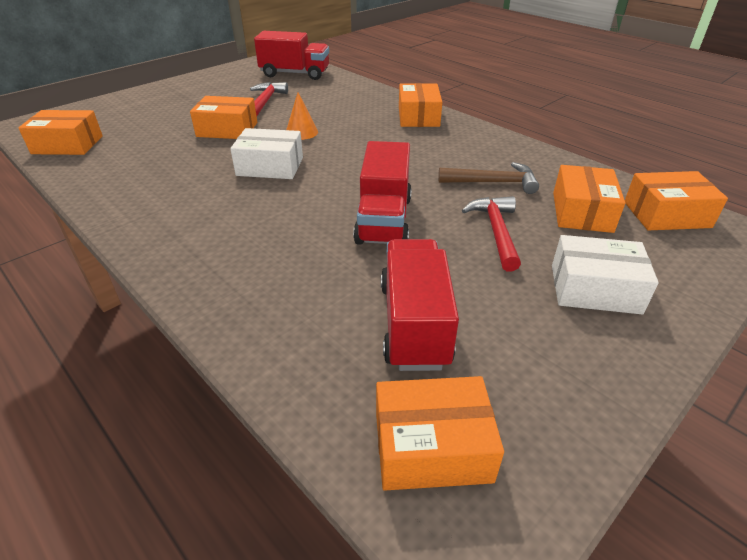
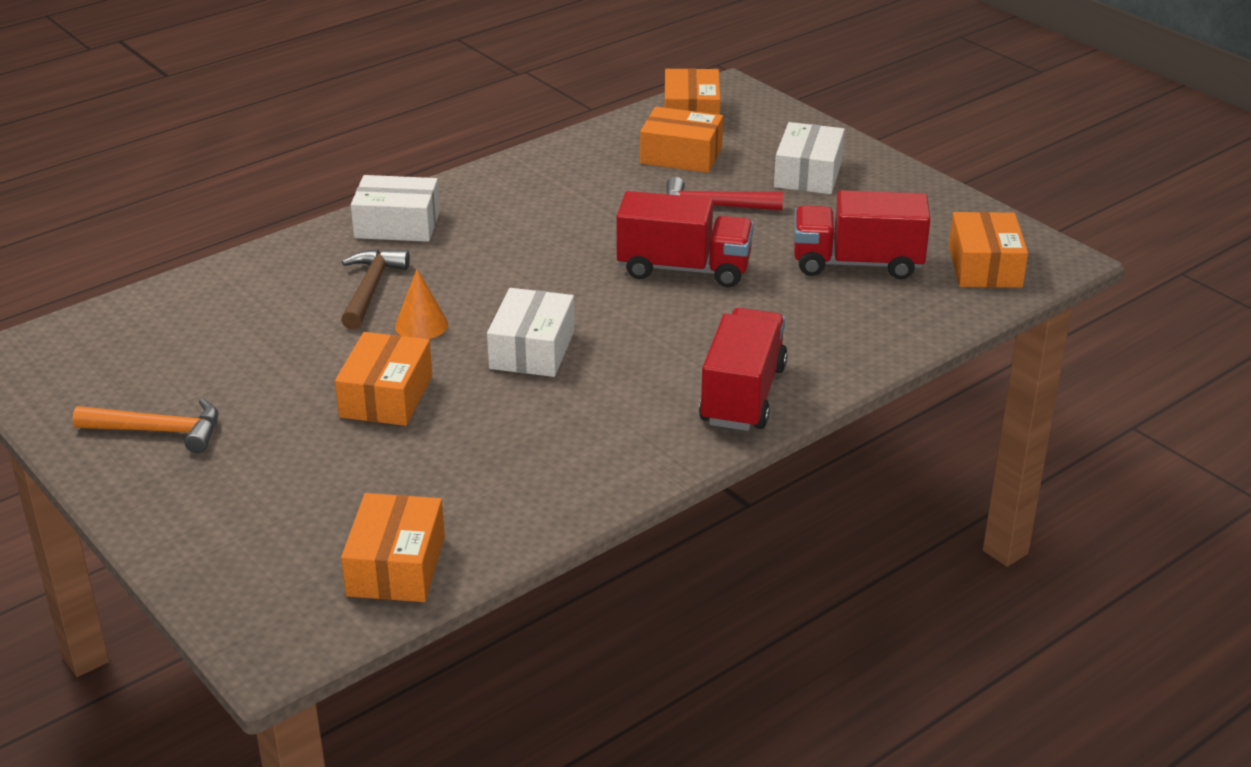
camera: 85 degrees left, 5 degrees down
red hammer [250,82,288,116] -> none
red truck [254,31,329,80] -> red truck moved to [699,308,788,431]
orange box [399,83,442,127] -> white box [351,175,440,242]
brown hammer [438,162,539,194] -> brown hammer moved to [341,249,410,329]
none -> orange hammer [73,398,218,453]

